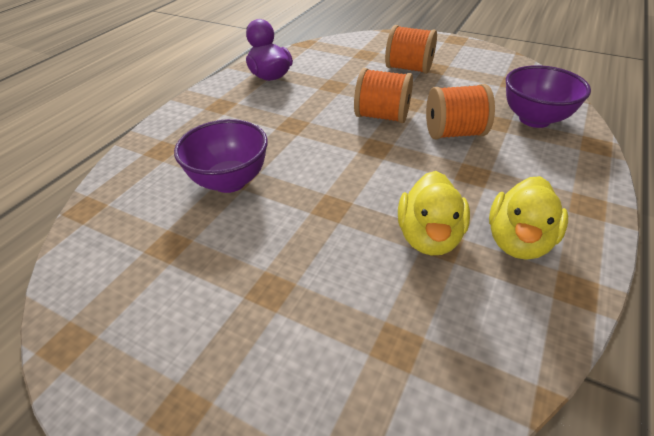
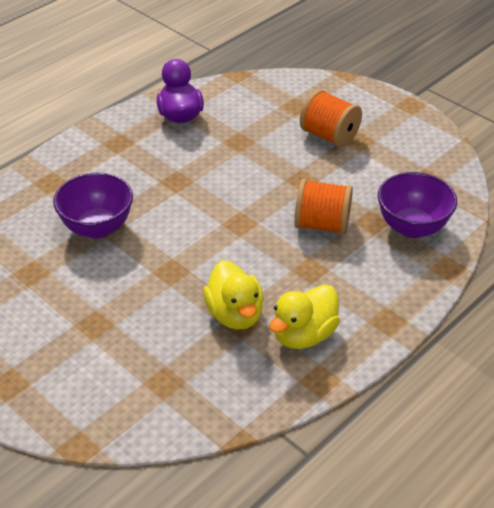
camera: 15 degrees right, 0 degrees up
orange spool [354,68,413,123] -> none
yellow duck [398,171,470,255] -> yellow duck turned 45 degrees counterclockwise [203,260,264,330]

